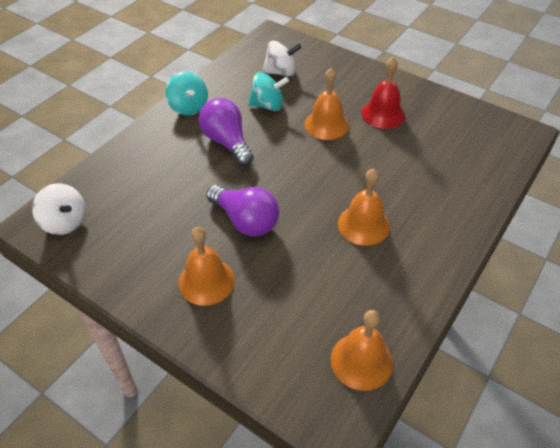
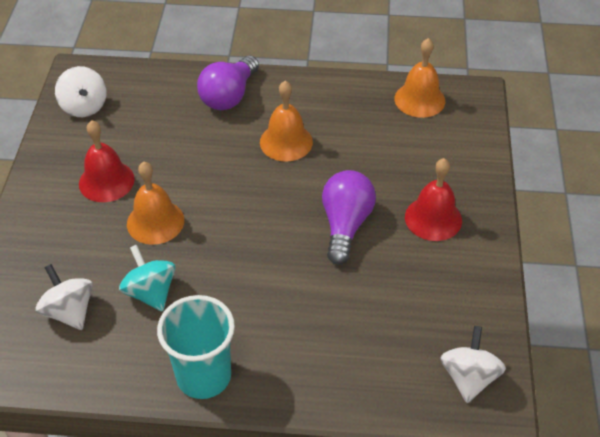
camera: 120 degrees left, 0 degrees up
turquoise spinning top [165,72,208,116] -> turquoise cup [157,295,235,399]
orange bell [178,227,235,306] -> red bell [405,158,462,241]
purple light bulb [199,98,254,166] -> purple light bulb moved to [197,55,259,110]
none -> white spinning top [55,66,107,117]

